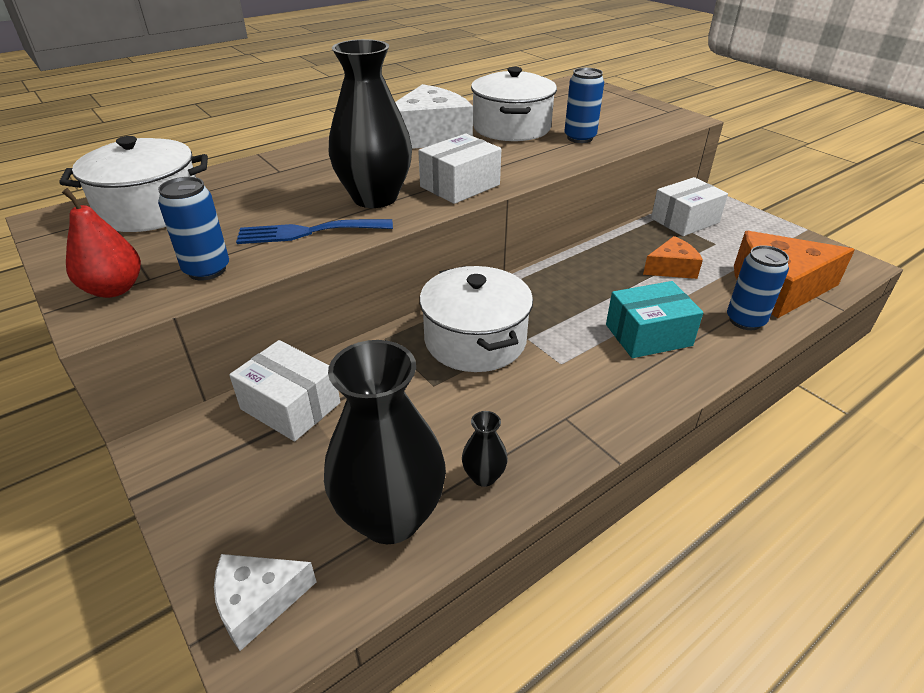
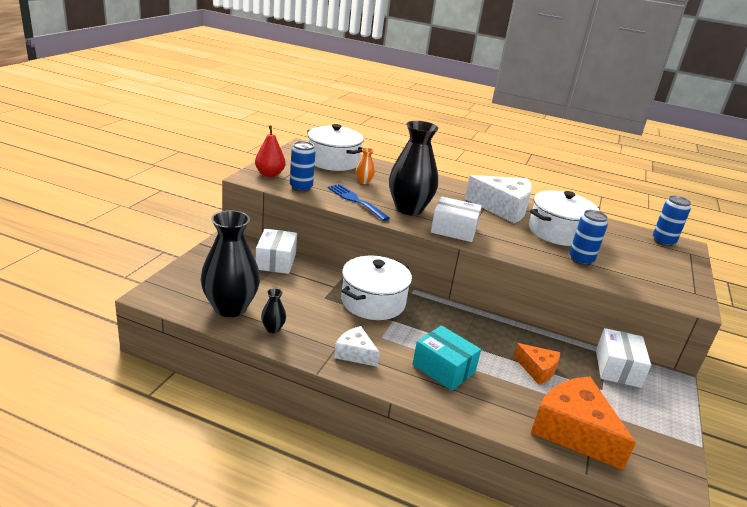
camera: 55 degrees right, 10 degrees down
white cheese [214,554,316,651] -> white cheese moved to [334,326,380,367]
white box [651,177,728,236] -> white box turned 75 degrees clockwise [596,328,651,388]
blue can [727,245,789,330] -> blue can moved to [653,196,691,246]
none -> orange vase [356,148,375,184]

